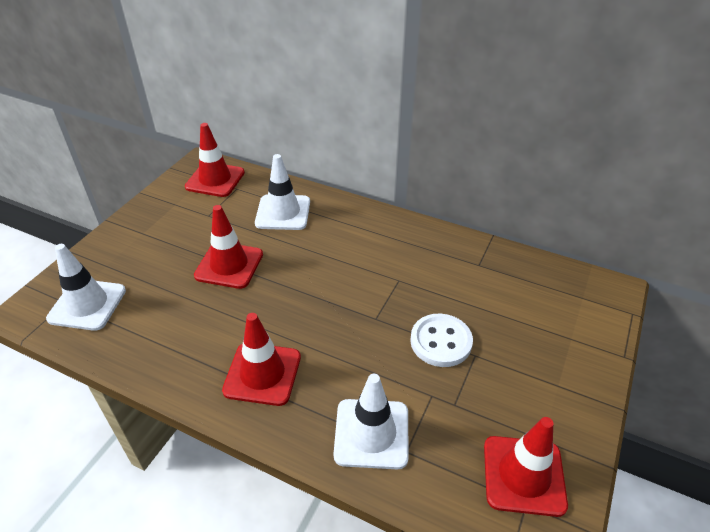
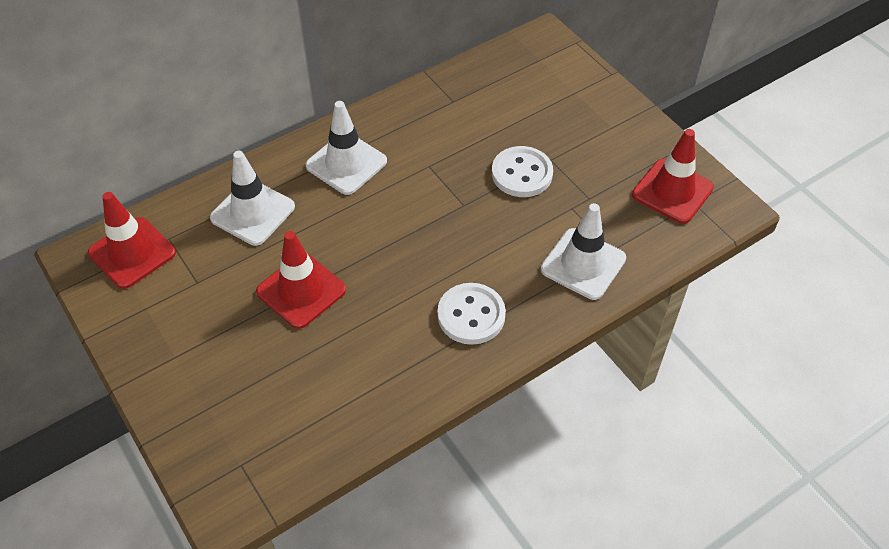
camera: 60 degrees left, 10 degrees up
white traffic cone [46,244,126,331] -> white traffic cone moved to [305,101,387,195]
red traffic cone [222,313,301,406] -> white button [437,283,506,345]

